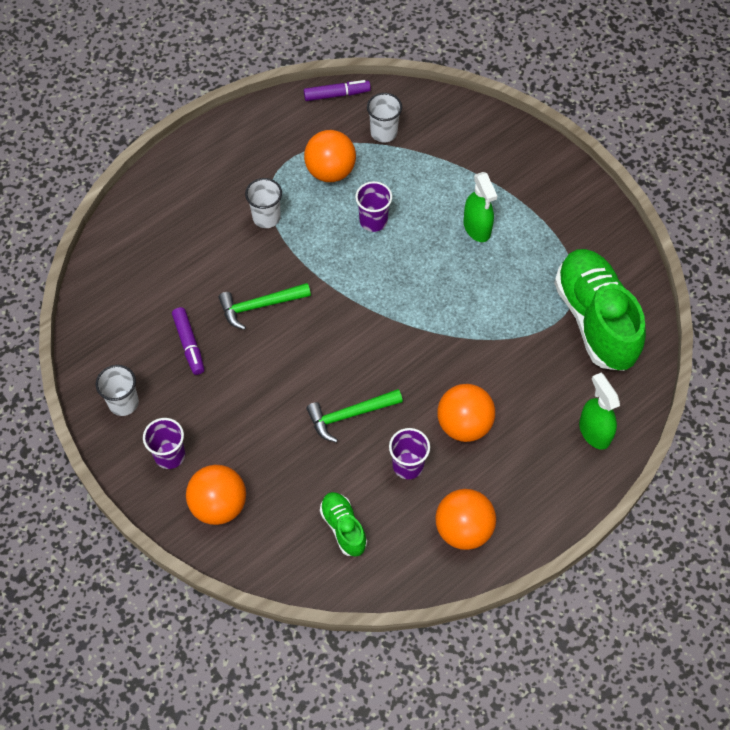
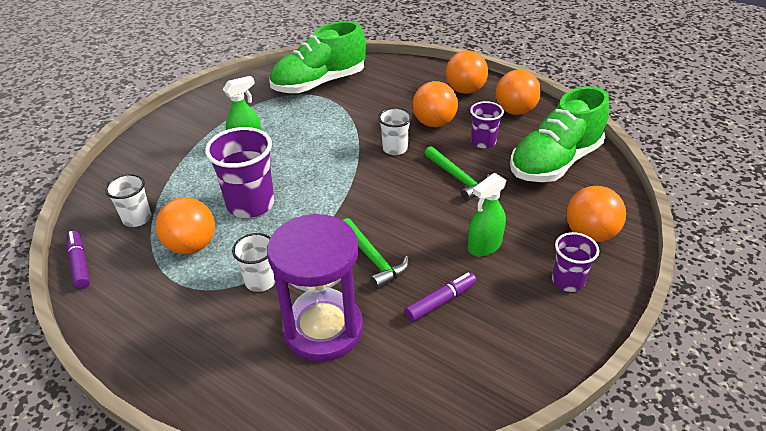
camera: 105 degrees left, 20 degrees down
white cup [96,365,139,416] -> white cup moved to [378,108,412,155]
green shoe [320,492,367,557] -> green shoe [510,86,609,182], size x2.09
purple cup [355,181,392,232] -> purple cup [205,127,274,218], size x1.72
green spray bottle [579,373,620,450] -> green spray bottle moved to [468,173,507,257]
none -> purple hourglass [267,213,363,362]
none -> orange ball [446,50,488,94]

